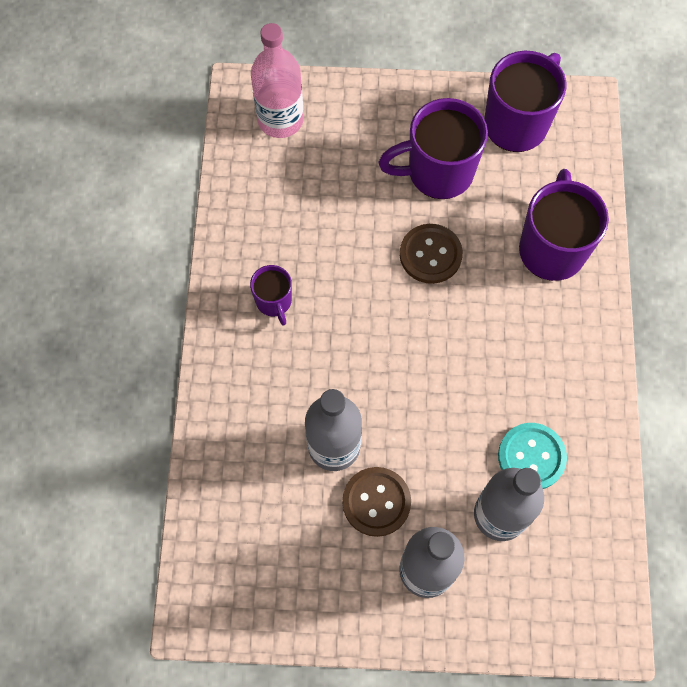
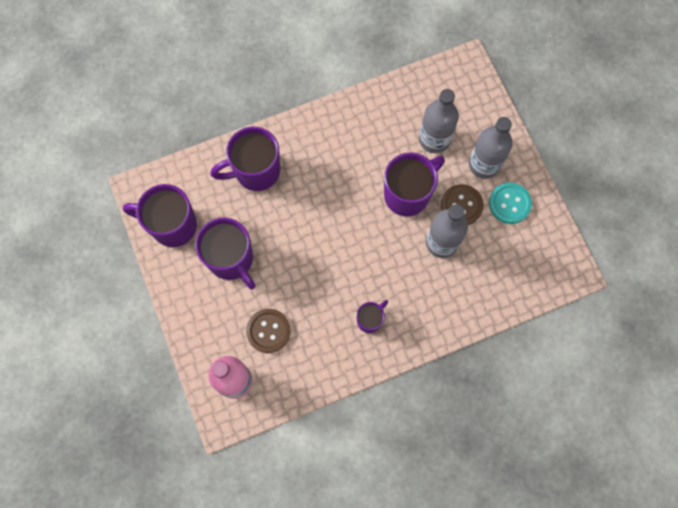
camera: 115 degrees left, 5 degrees up
brown button [400,224,463,284] -> brown button moved to [246,309,291,353]
turquoise button [498,423,567,489] -> turquoise button moved to [489,183,532,224]
none -> purple mug [384,152,445,217]

